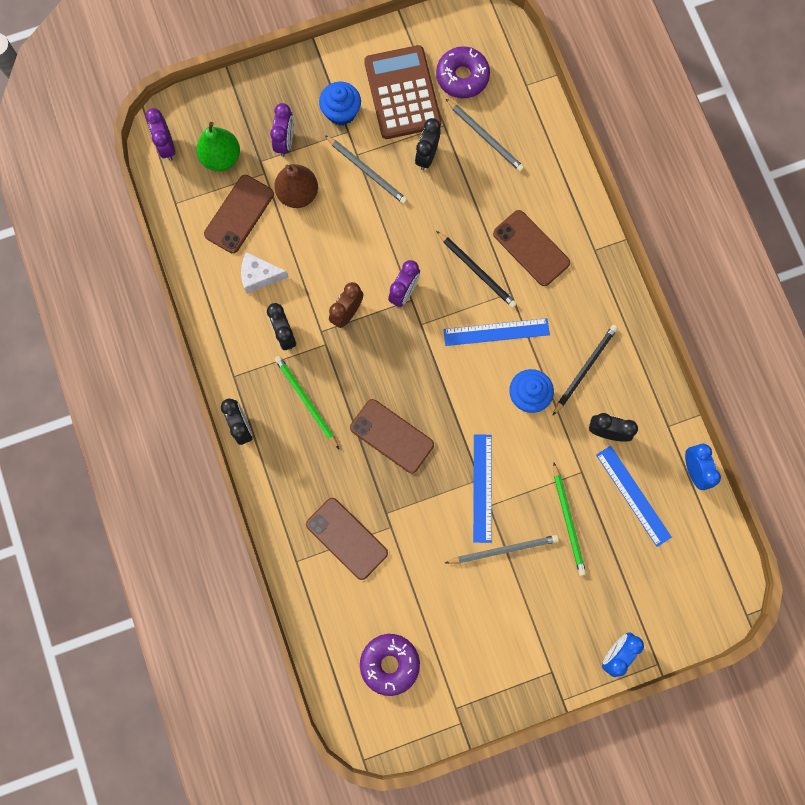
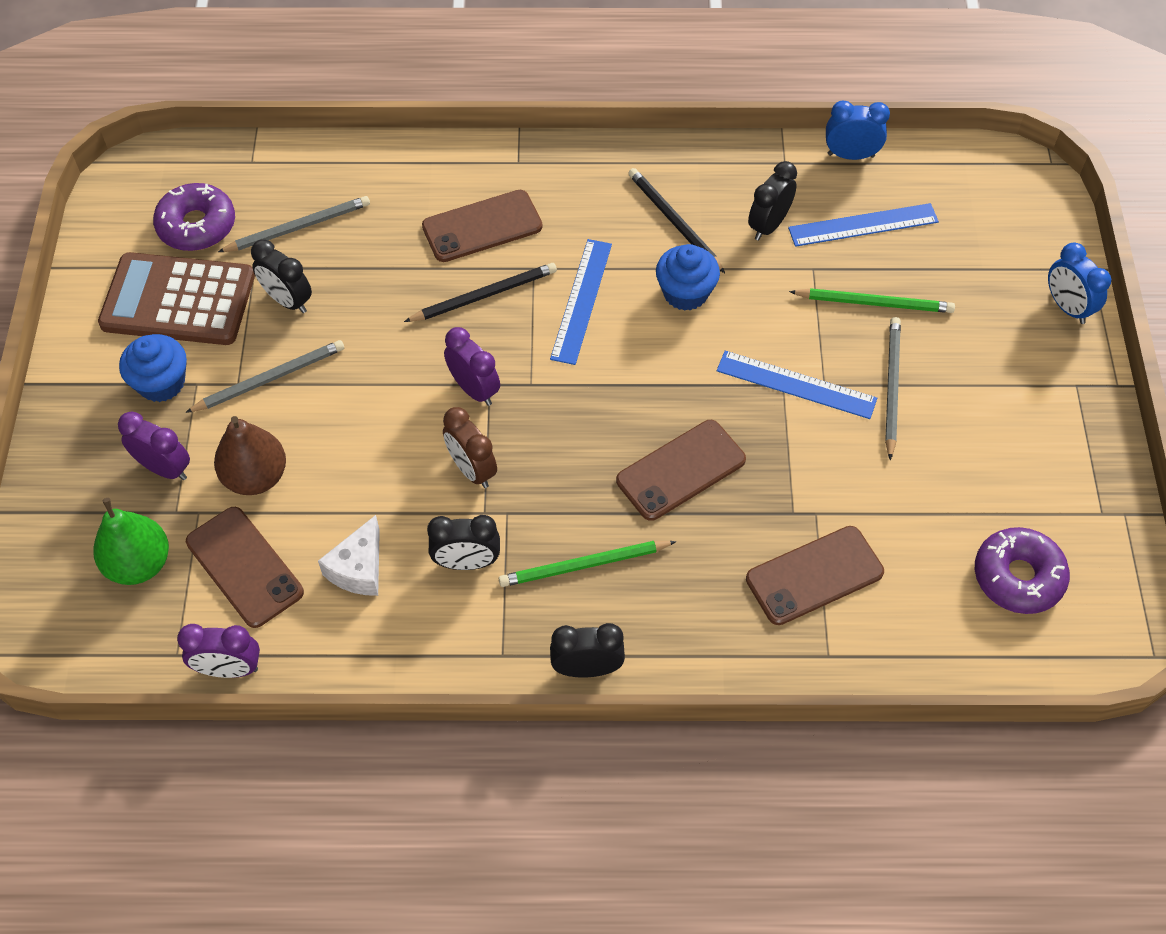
camera: 70 degrees left, 20 degrees down
purple clock [145,108,175,161] -> purple clock moved to [177,624,260,678]

